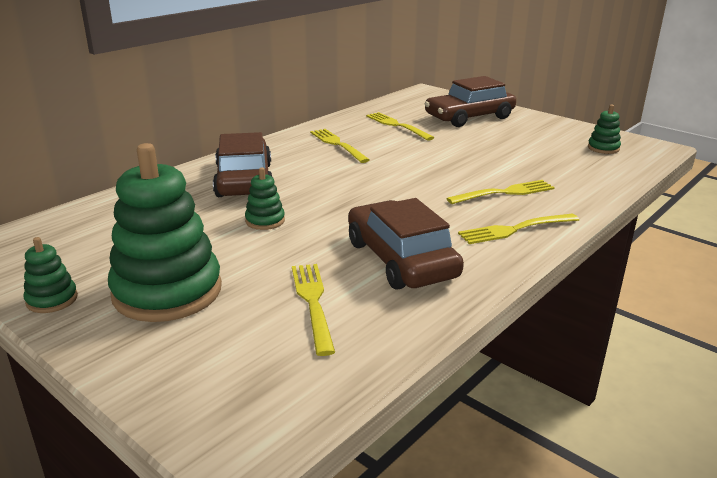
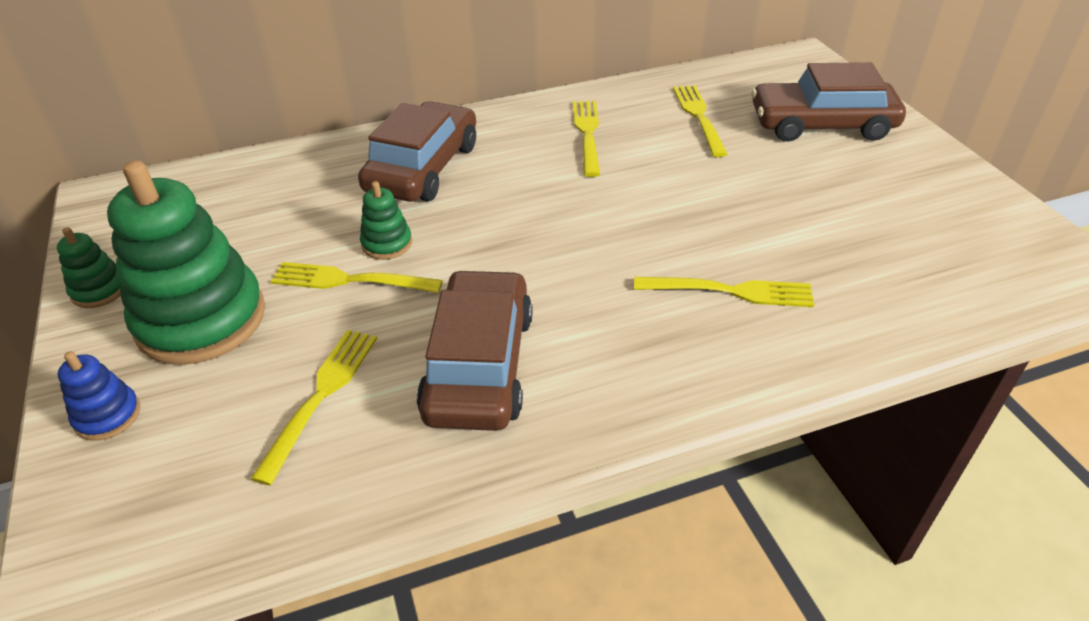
camera: 30 degrees right, 15 degrees up
yellow fork [458,214,579,244] -> yellow fork moved to [270,262,443,293]
green stacking toy [588,104,621,154] -> none
none -> blue stacking toy [58,351,140,441]

